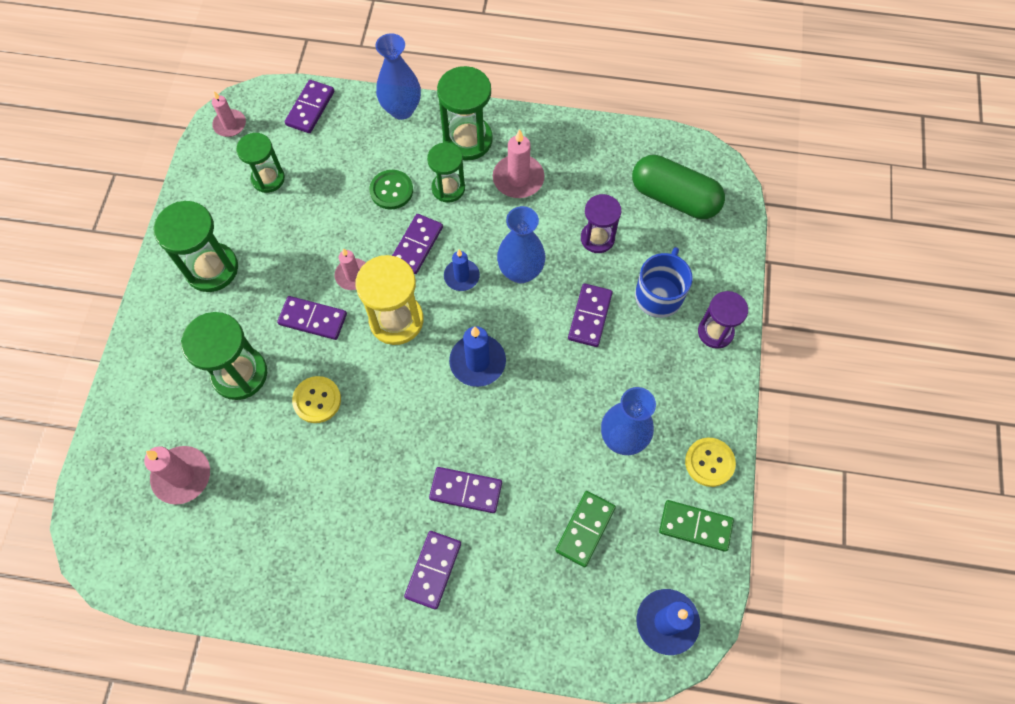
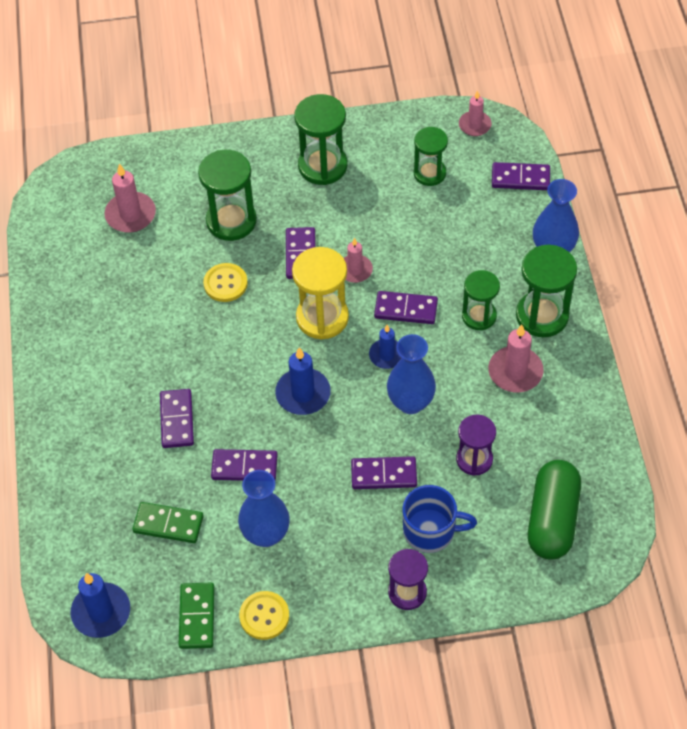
camera: 75 degrees right, 10 degrees down
green button [369,170,413,210] -> none
purple domino [404,531,461,610] -> purple domino moved to [211,449,278,481]

